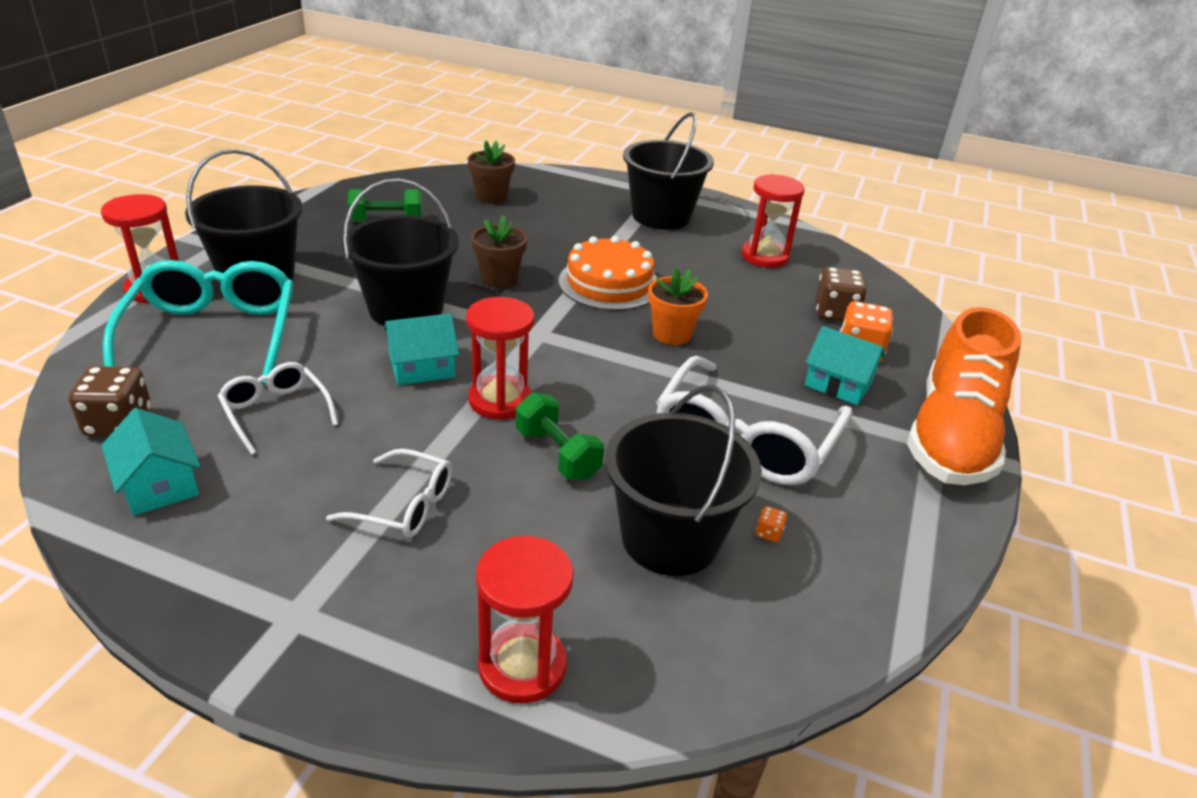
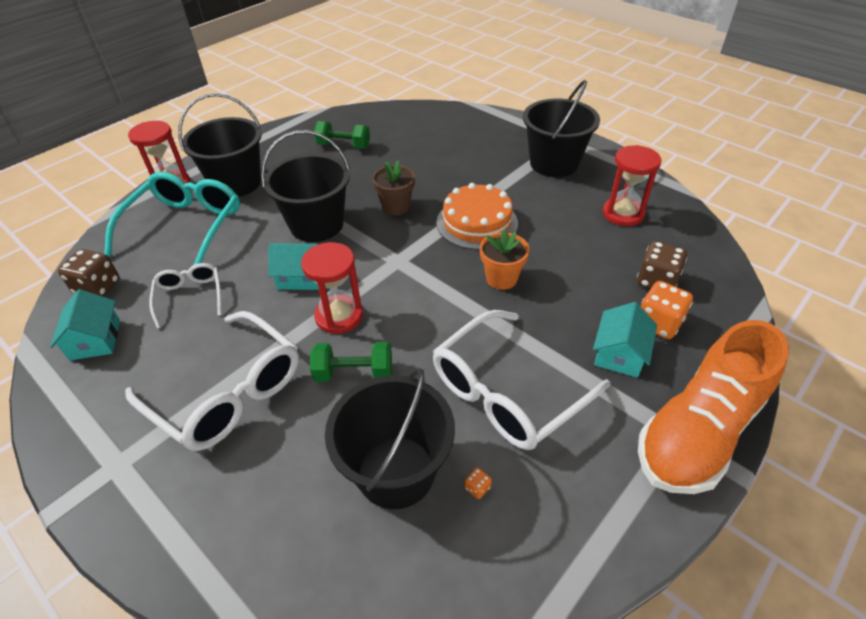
camera: 25 degrees right, 10 degrees up
white glasses [326,449,452,538] -> white glasses [125,311,299,451], size x1.86
brown flower pot [467,140,515,204] -> none
red hourglass [476,536,574,704] -> none
green dumbbell [516,392,604,480] -> green dumbbell turned 75 degrees counterclockwise [310,342,392,382]
turquoise house [805,326,885,405] -> turquoise house turned 60 degrees clockwise [593,302,657,378]

